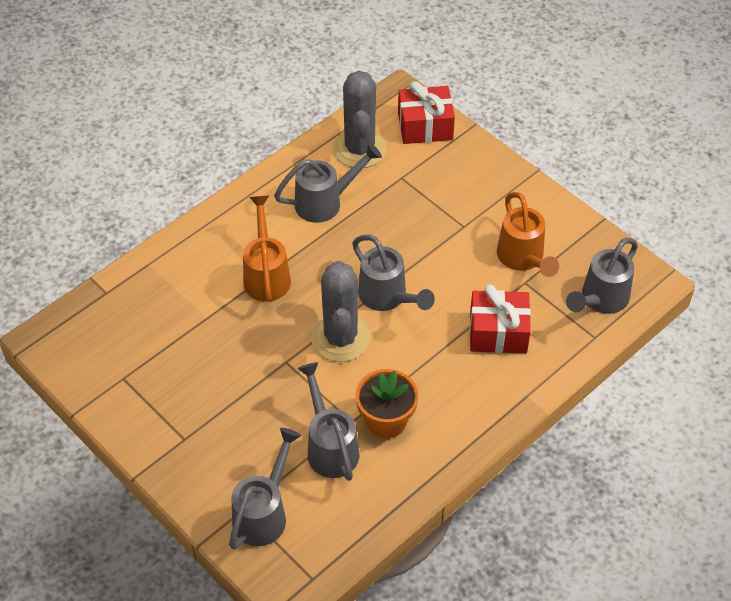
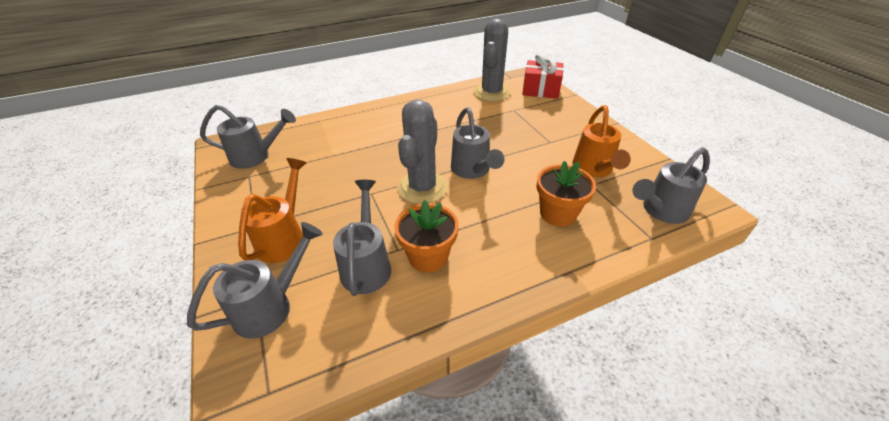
camera: 20 degrees right, 10 degrees down
orange watering can [243,196,291,302] -> orange watering can moved to [238,158,307,263]
grey watering can [274,143,382,223] -> grey watering can moved to [200,105,296,169]
red gift [470,284,531,353] -> orange flower pot [536,161,596,227]

